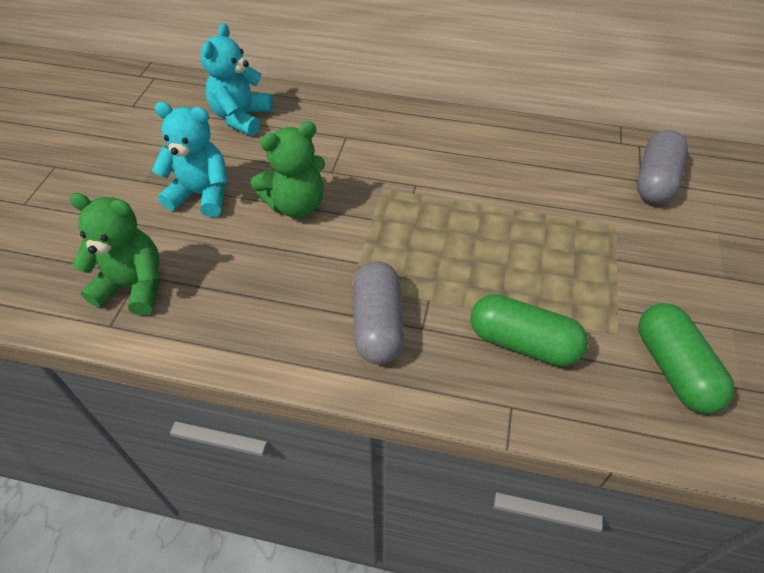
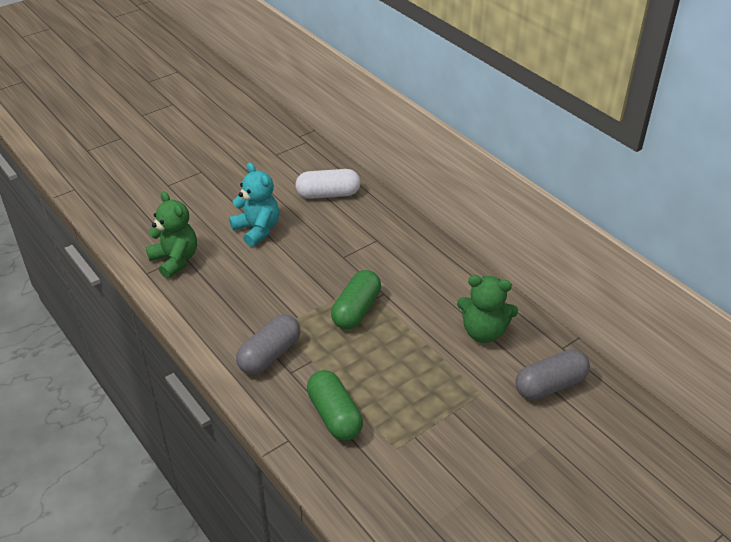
camera: 40 degrees right, 10 degrees down
turquoise teddy bear [201,23,273,136] -> white capsule [295,169,361,199]
green teddy bear [251,121,325,218] -> green teddy bear moved to [457,275,518,343]
green capsule [638,303,735,413] -> green capsule moved to [331,270,381,329]

